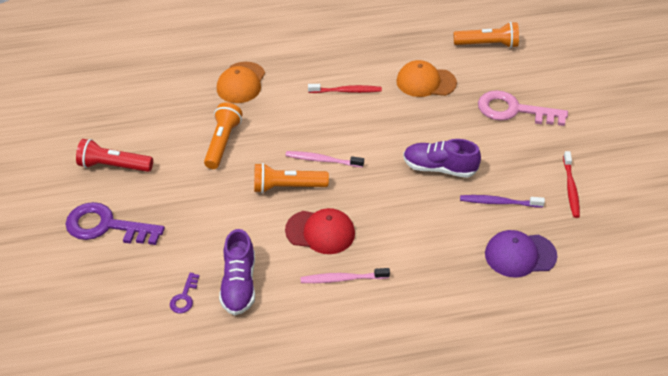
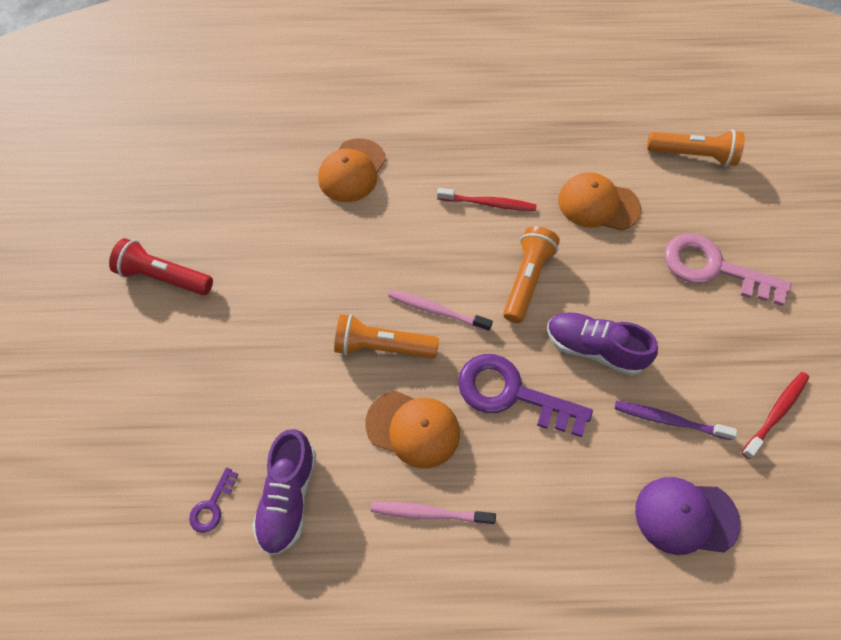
camera: 10 degrees right, 15 degrees up
purple key [65,202,165,245] -> purple key moved to [458,354,593,437]
orange flashlight [204,102,243,169] -> orange flashlight moved to [503,226,560,323]
red cap [285,208,355,254] -> orange cap [365,391,460,469]
red toothbrush [563,151,580,218] -> red toothbrush turned 150 degrees counterclockwise [742,372,809,459]

